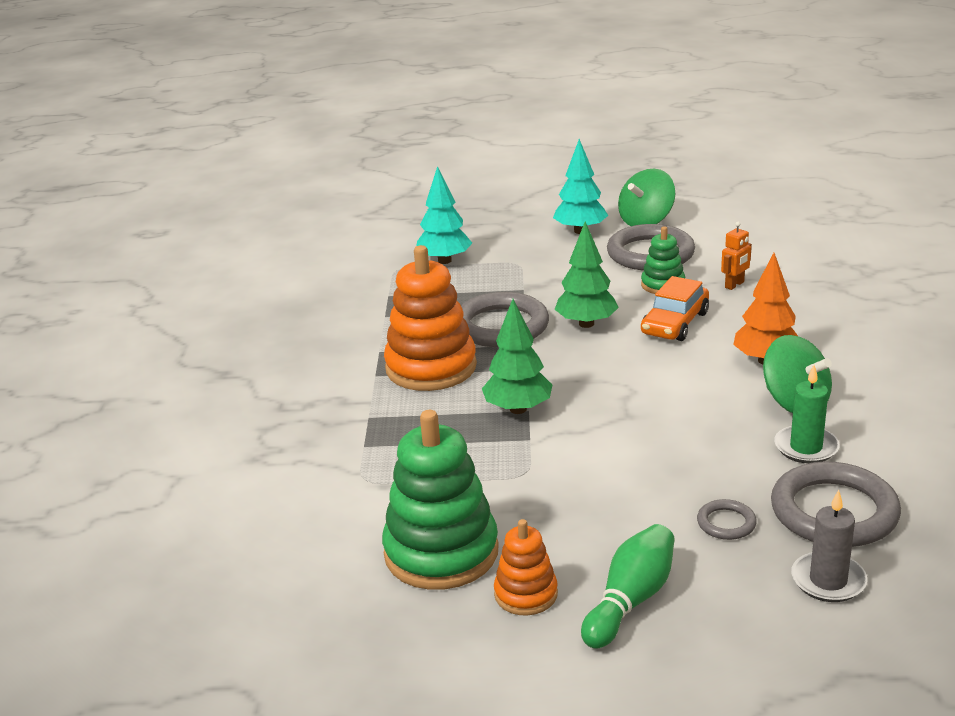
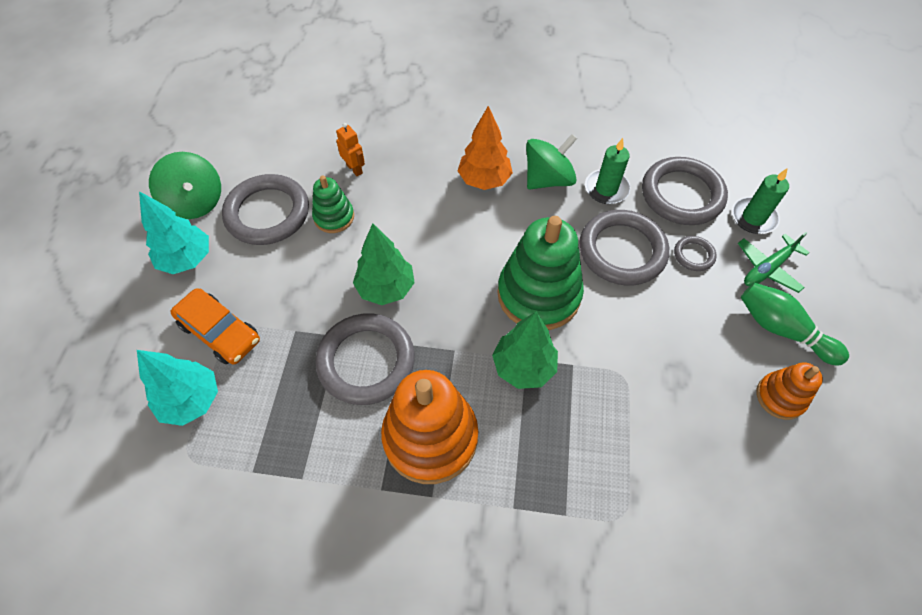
camera: 85 degrees left, 30 degrees up
green stacking toy [382,410,499,590] -> green stacking toy moved to [497,216,584,330]
orange car [641,276,709,341] -> orange car moved to [170,288,260,365]
grey candle [791,490,867,602] -> green candle [732,169,789,234]
none -> grey ring [579,210,669,285]
none -> green plane [738,232,809,293]

